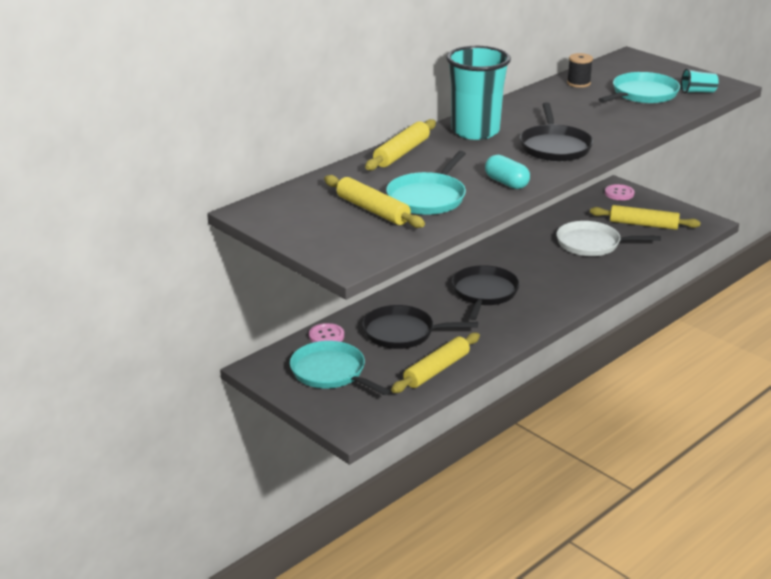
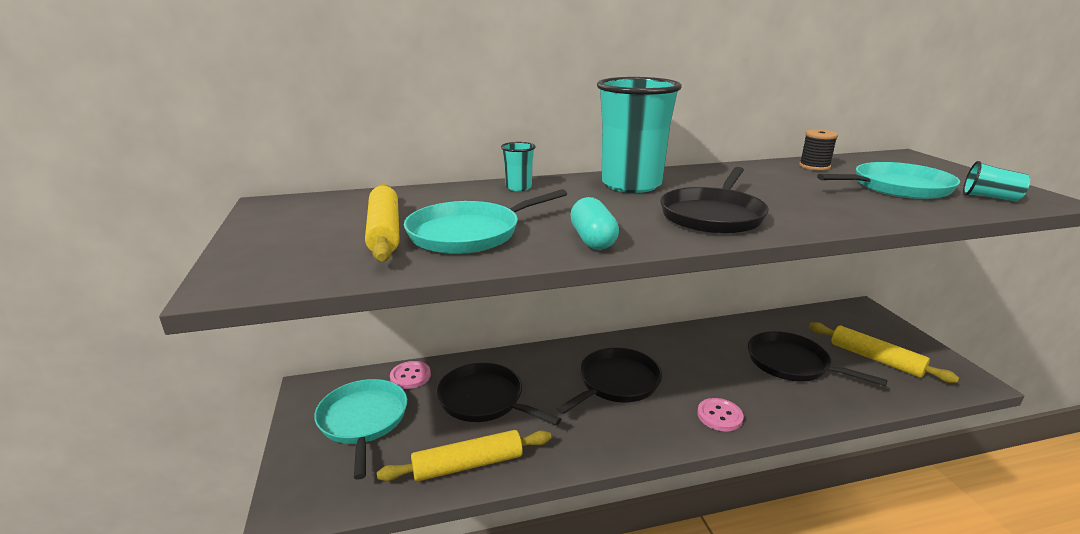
camera: 30 degrees right, 5 degrees down
yellow rolling pin [365,119,436,170] -> turquoise cup [501,142,536,191]
white pan [556,221,661,256] -> black pan [748,331,888,386]
pink button [605,184,634,200] -> pink button moved to [697,398,744,431]

